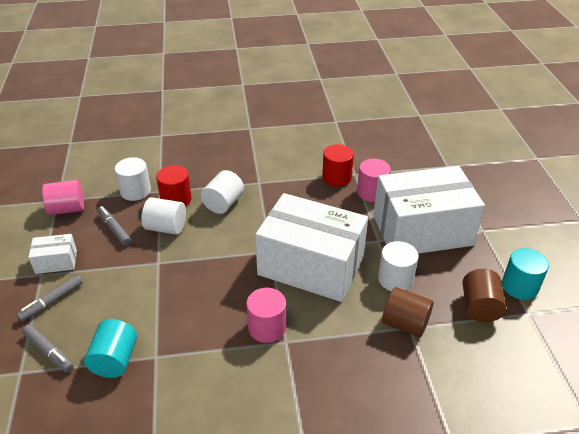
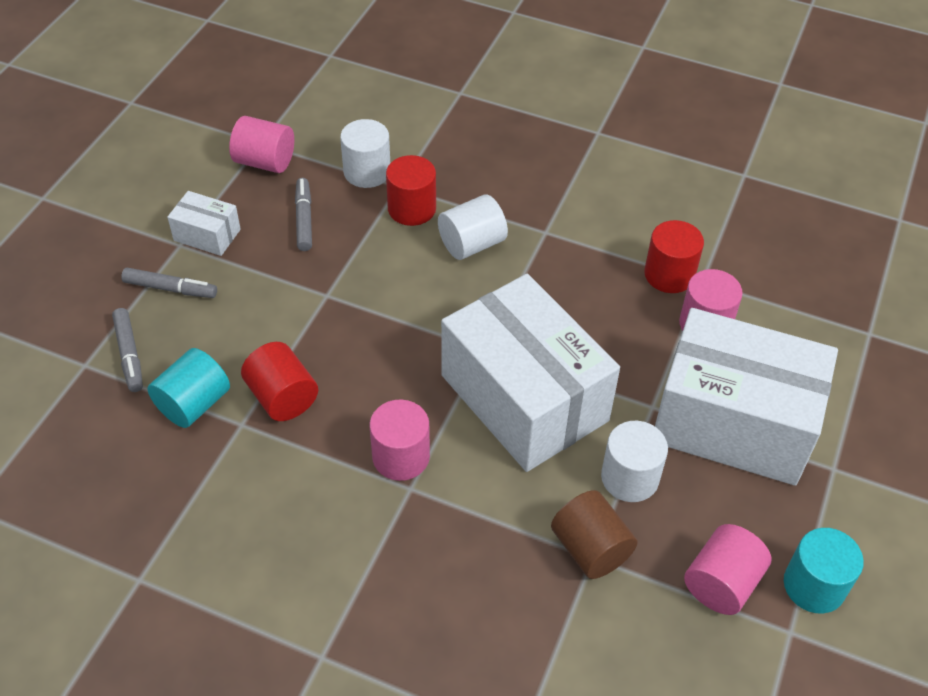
camera: 30 degrees right, 10 degrees up
grey marker [17,275,83,322] -> grey marker turned 150 degrees counterclockwise [121,268,217,298]
white cylinder [141,197,186,235] -> none
brown cylinder [463,269,506,322] -> pink cylinder [684,524,771,615]
none -> red cylinder [241,342,318,421]

